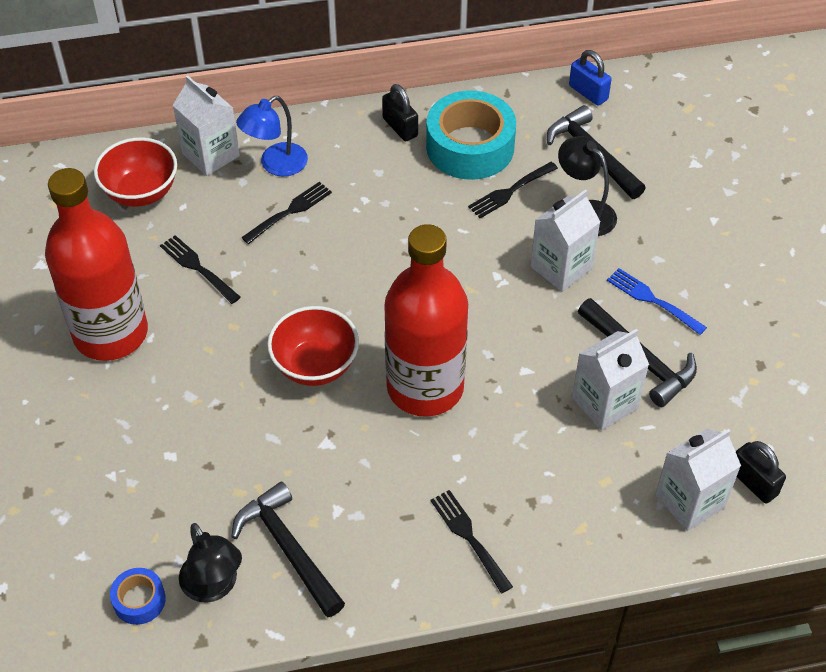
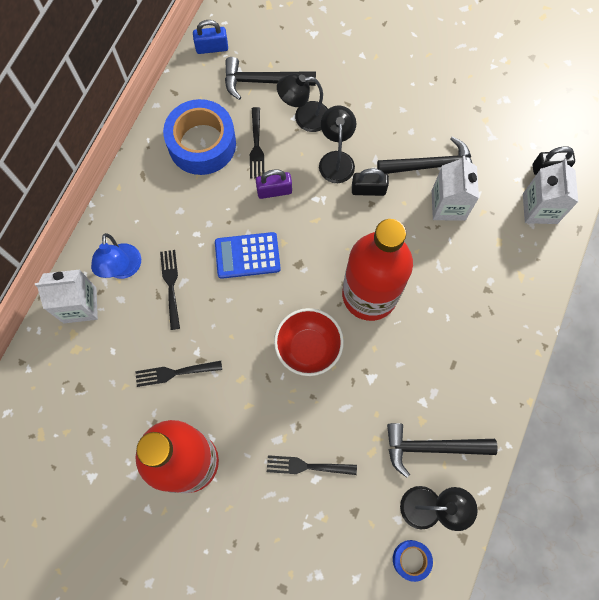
camera: 55 degrees left, 20 degrees up
red bowl [94,137,177,207] -> none
black padlock [382,84,418,142] -> black padlock moved to [352,168,389,196]
turquoise tape [426,90,516,180] -> blue tape [163,99,236,175]
black fork [430,490,513,594] -> black fork moved to [267,455,357,475]
white carton [530,189,600,292] -> black lamp [319,105,356,183]
blue fork [607,268,707,335] -> none
none -> blue calculator [215,232,281,279]
none -> purple padlock [256,169,292,199]

